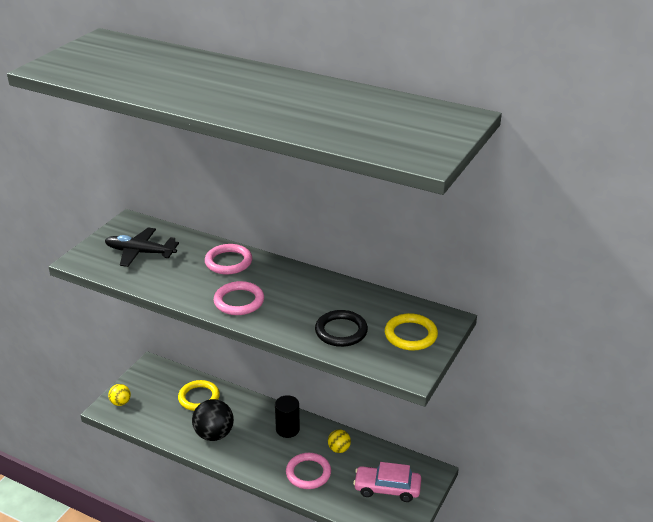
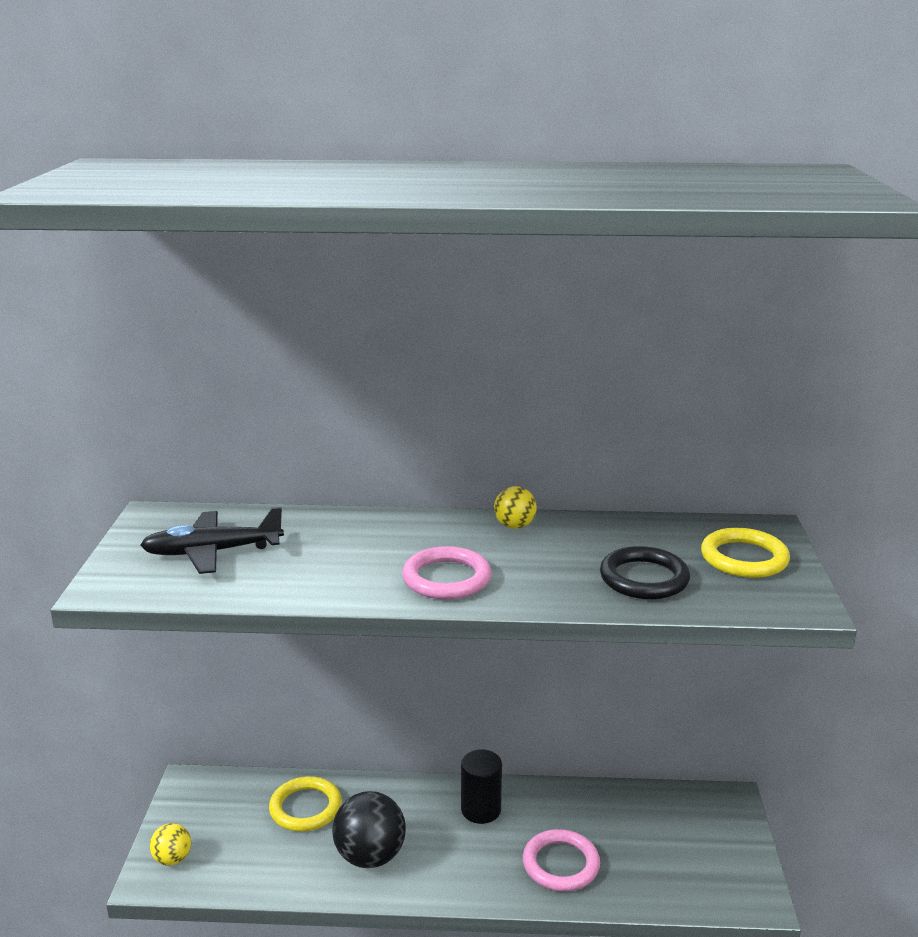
camera: 25 degrees left, 10 degrees down
pink ring [205,244,252,274] -> none
yellow ball [328,430,351,453] -> yellow ball moved to [494,486,537,529]
pink car [353,462,421,502] -> none

